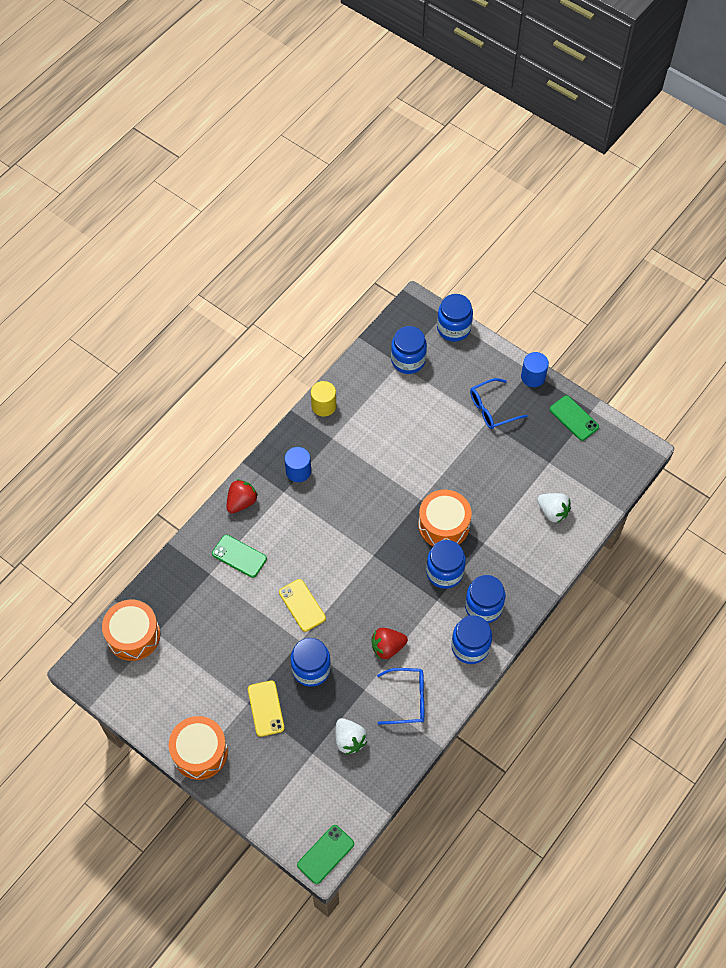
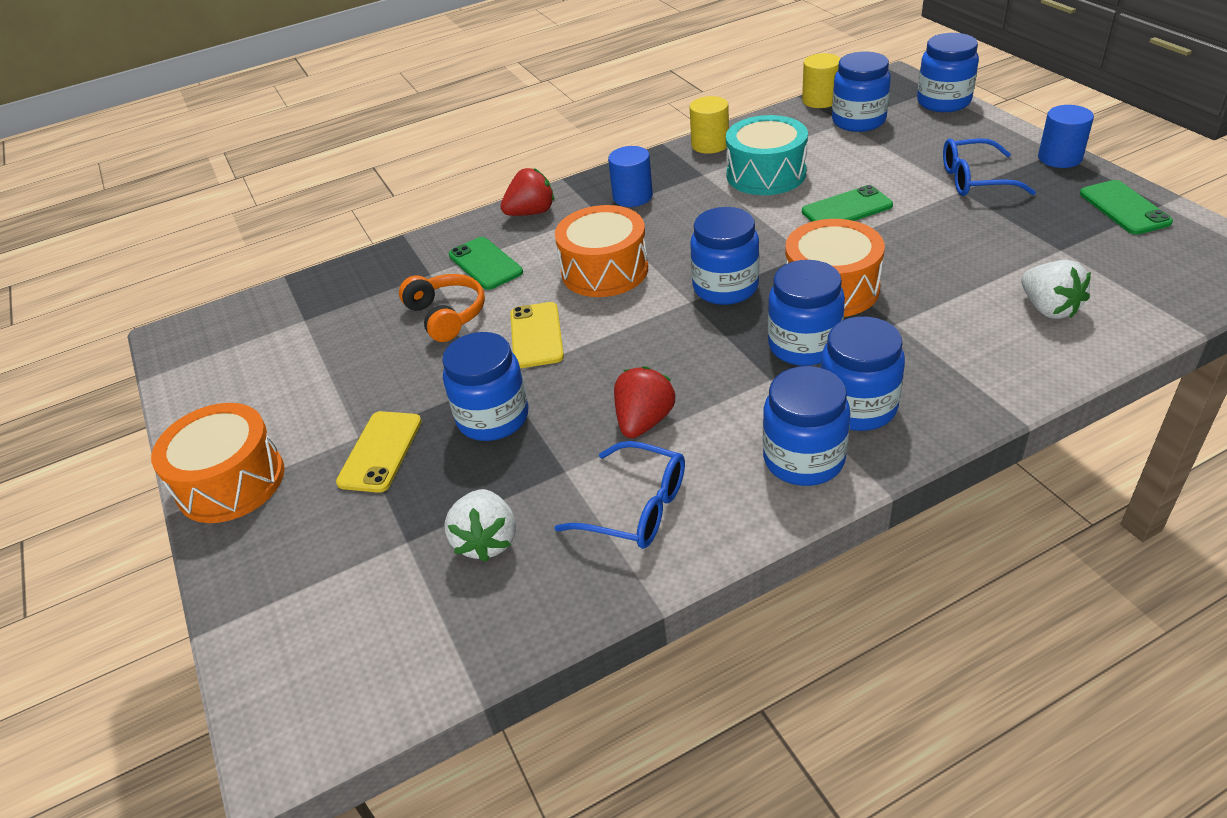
camera: 30 degrees right, 20 degrees down
orange drum [102,600,160,661] -> orange drum moved to [555,205,648,297]
green phone [297,825,354,884] -> green phone moved to [802,185,893,222]
red strawberry [371,628,408,659] -> red strawberry turned 105 degrees clockwise [614,366,675,438]
none -> orange headphones [399,274,485,342]
none -> blue jar [690,207,759,305]
none -> turquoise drum [726,115,808,195]
none -> yellow cylinder [802,53,840,108]

